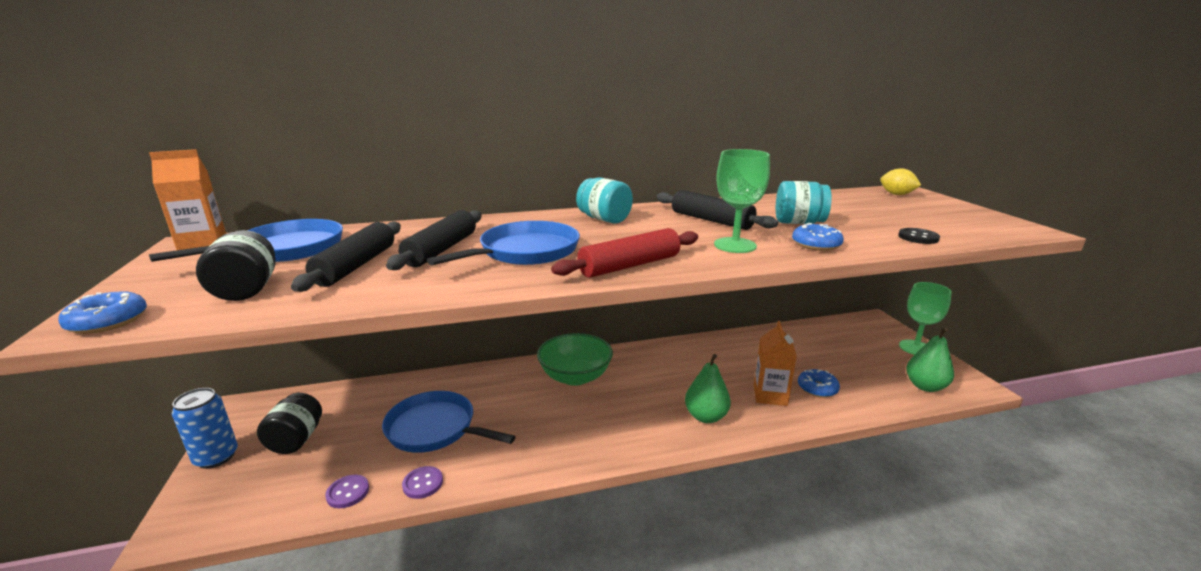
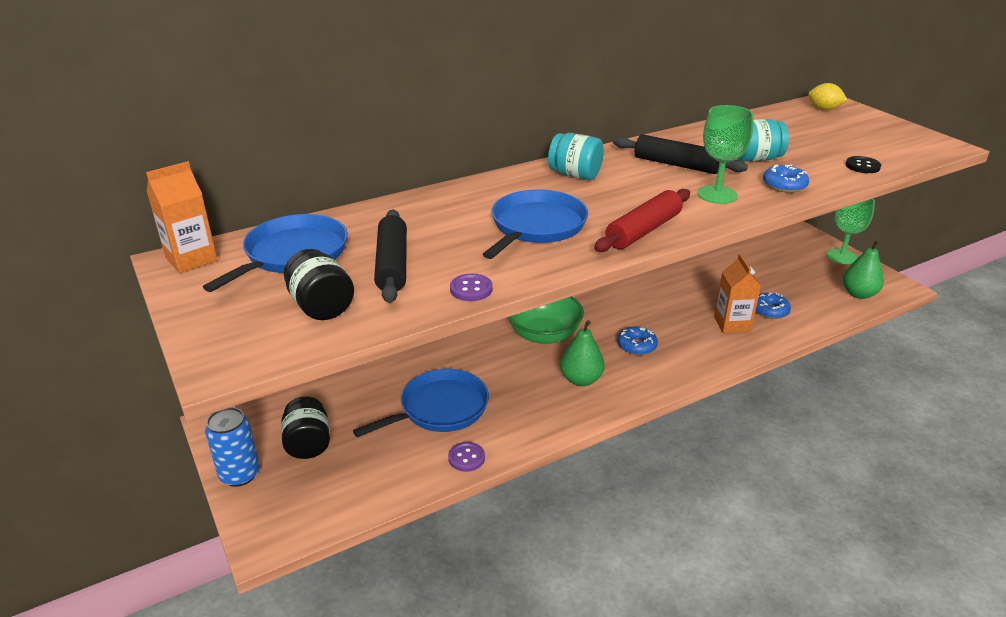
camera: 15 degrees left, 10 degrees up
blue donut [58,291,147,334] -> blue donut moved to [618,326,658,355]
purple button [325,475,369,508] -> purple button moved to [450,274,493,301]
blue pan [382,391,516,453] -> blue pan turned 135 degrees clockwise [353,369,489,437]
black rolling pin [386,210,481,270] -> none
green pear [685,354,731,423] -> green pear moved to [560,320,605,386]

